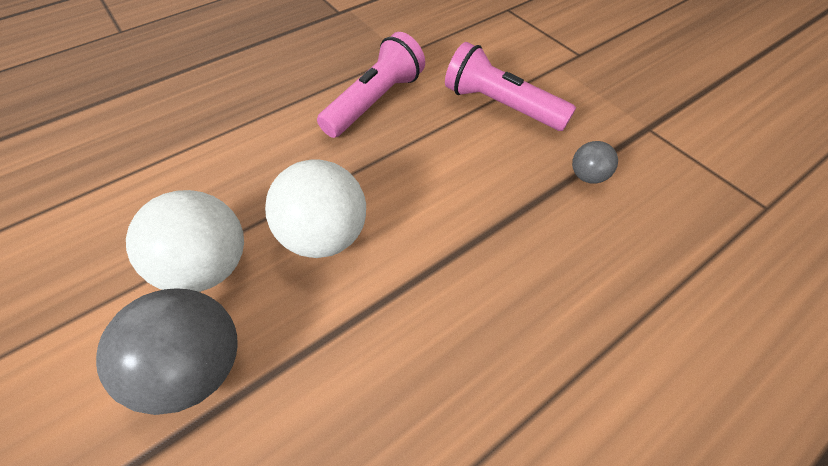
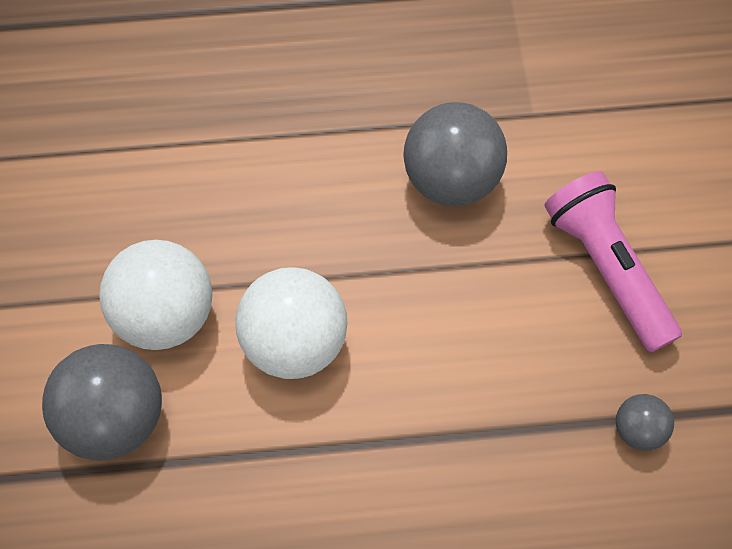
camera: 30 degrees right, 10 degrees up
pink flashlight [317,32,425,138] -> grey ball [403,102,507,206]

